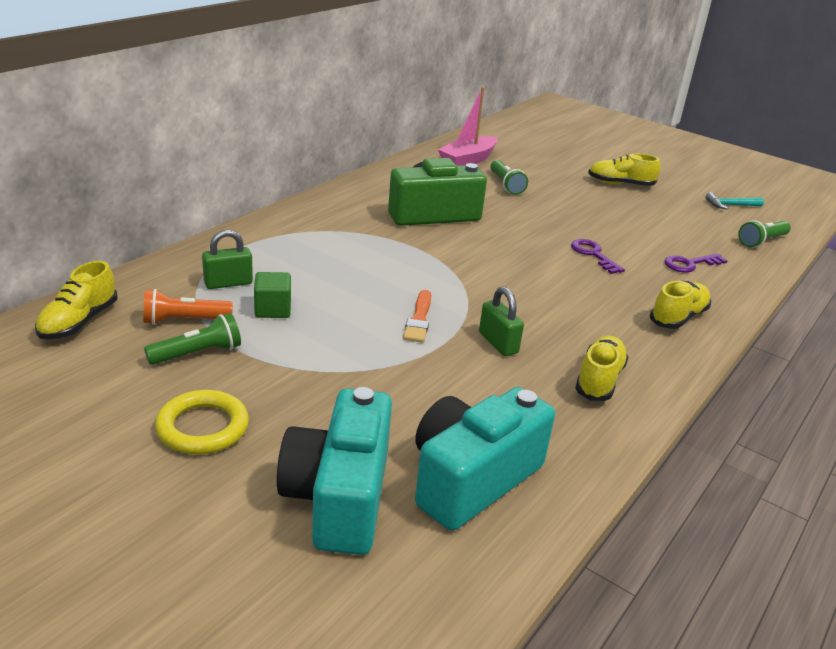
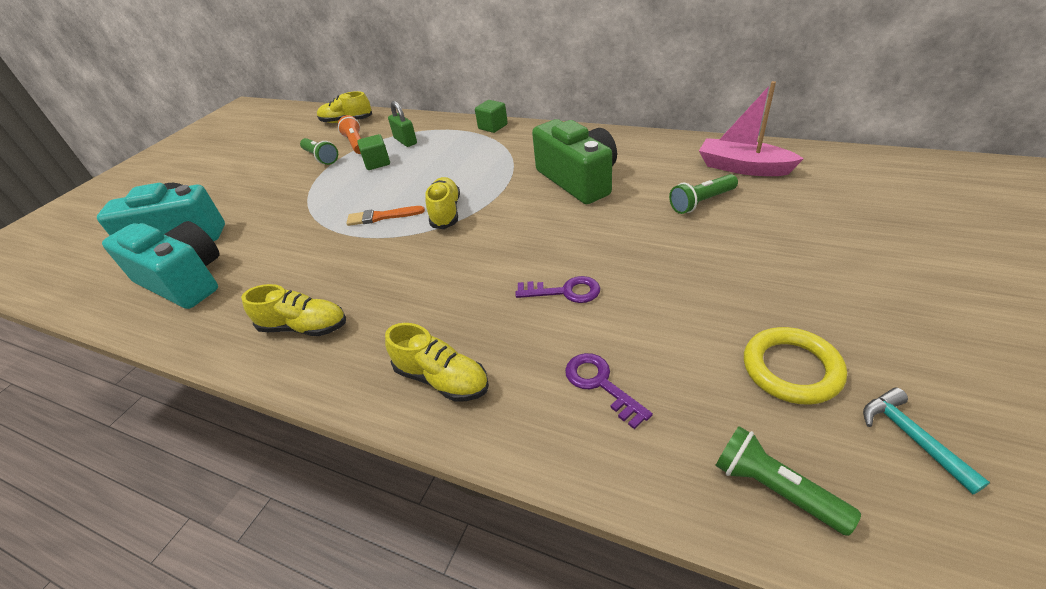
camera: 85 degrees right, 10 degrees up
yellow ring [155,390,249,455] -> yellow ring moved to [744,327,847,405]
green padlock [479,287,524,356] -> none
purple key [571,239,625,274] -> purple key turned 45 degrees clockwise [515,276,600,303]
yellow shoe [588,153,660,186] -> yellow shoe moved to [425,177,460,229]
none -> green cube [475,100,508,133]

